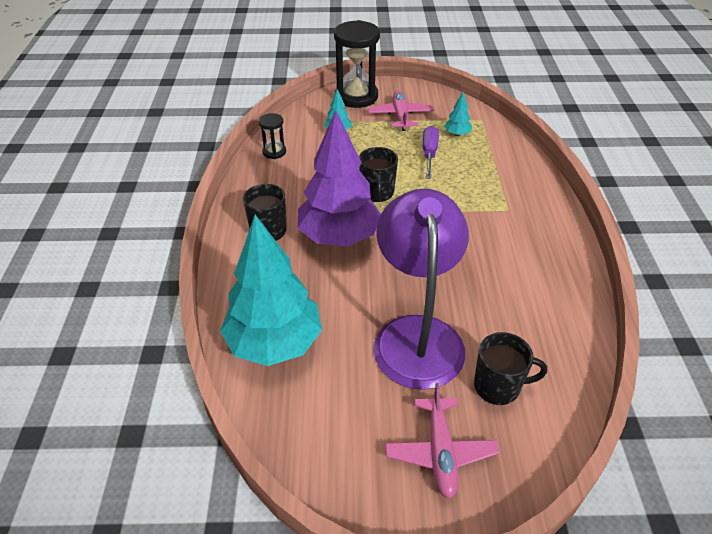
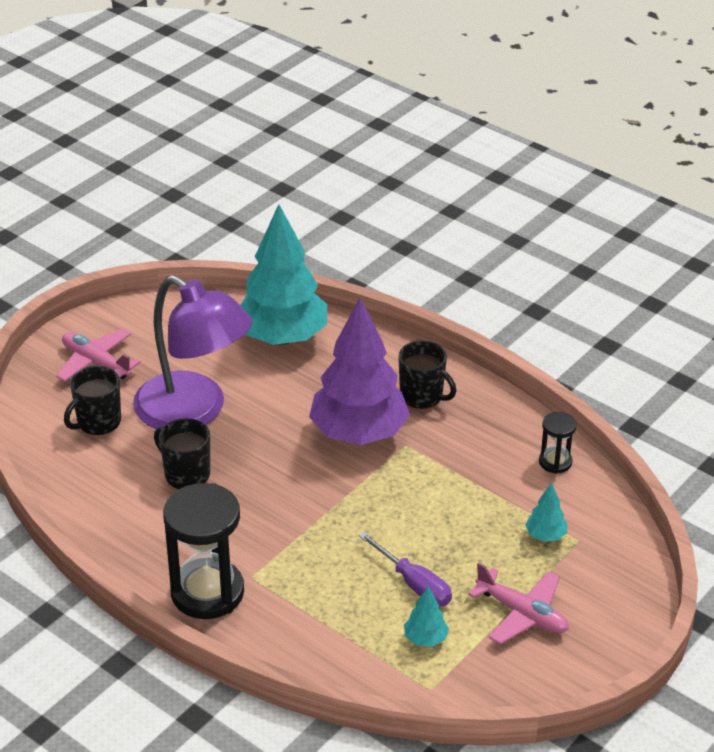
camera: 130 degrees right, 5 degrees down
black hourglass [334,20,380,108] -> black hourglass moved to [163,483,244,619]
black mug [359,147,398,202] -> black mug moved to [154,418,210,489]

